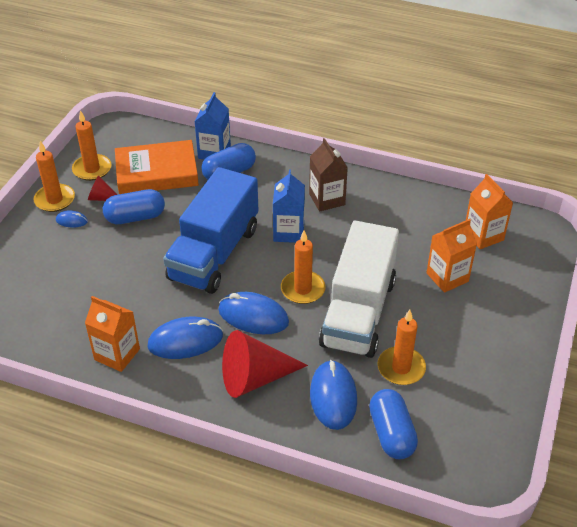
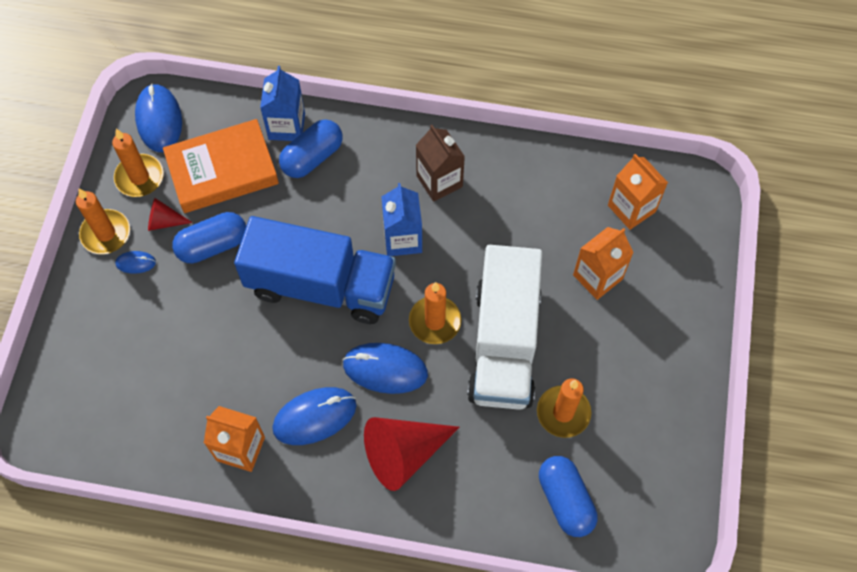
camera: 10 degrees left, 20 degrees up
blue truck [163,167,258,294] -> blue truck turned 90 degrees counterclockwise [234,216,396,324]
blue mouse [310,360,357,430] -> blue mouse moved to [135,83,182,152]

